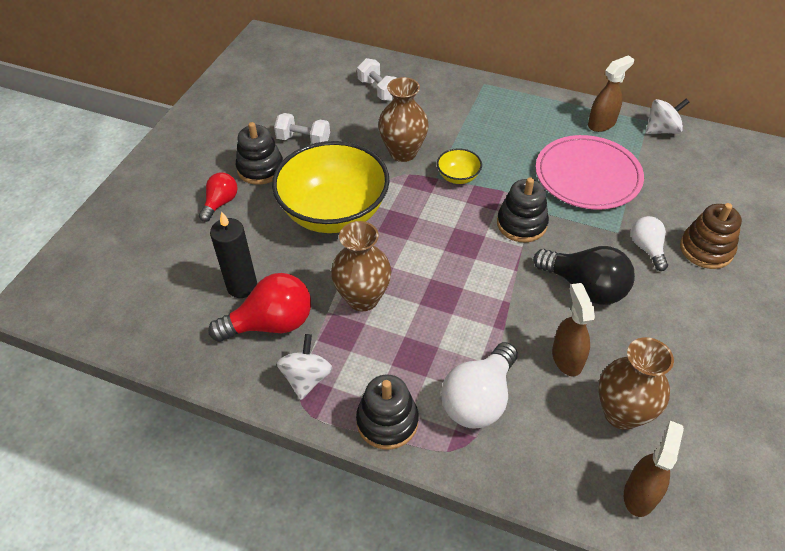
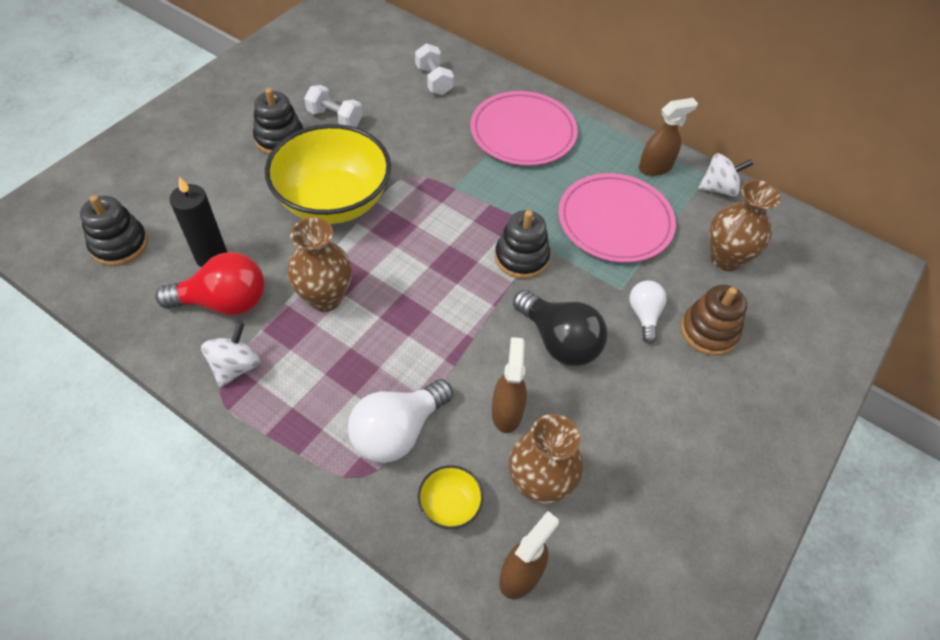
camera: 10 degrees right, 5 degrees up
red light bulb [199,172,237,222] -> none
black stacking toy [356,375,419,450] -> black stacking toy moved to [80,195,148,266]
brown vase [378,77,429,162] -> brown vase moved to [709,180,781,271]
yellow bowl [437,148,482,184] -> yellow bowl moved to [418,465,484,529]
none -> pink plate [470,91,578,166]

